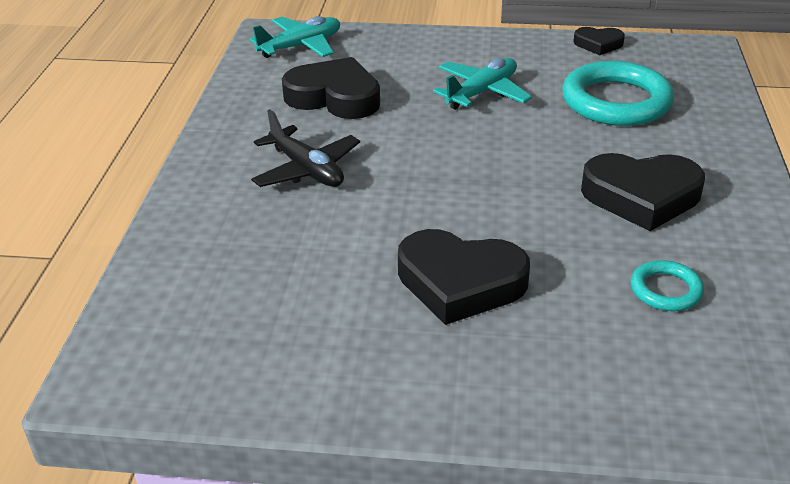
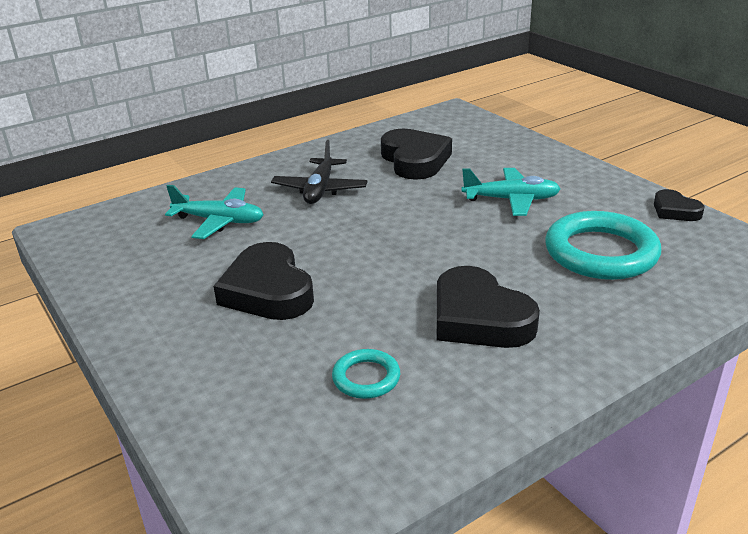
camera: 50 degrees right, 5 degrees down
turquoise plane [250,16,340,58] -> turquoise plane moved to [165,185,264,239]

